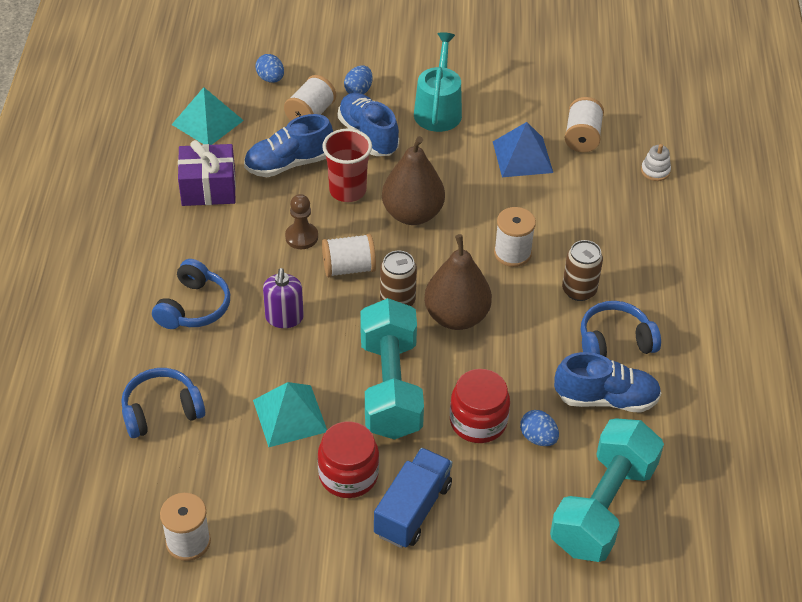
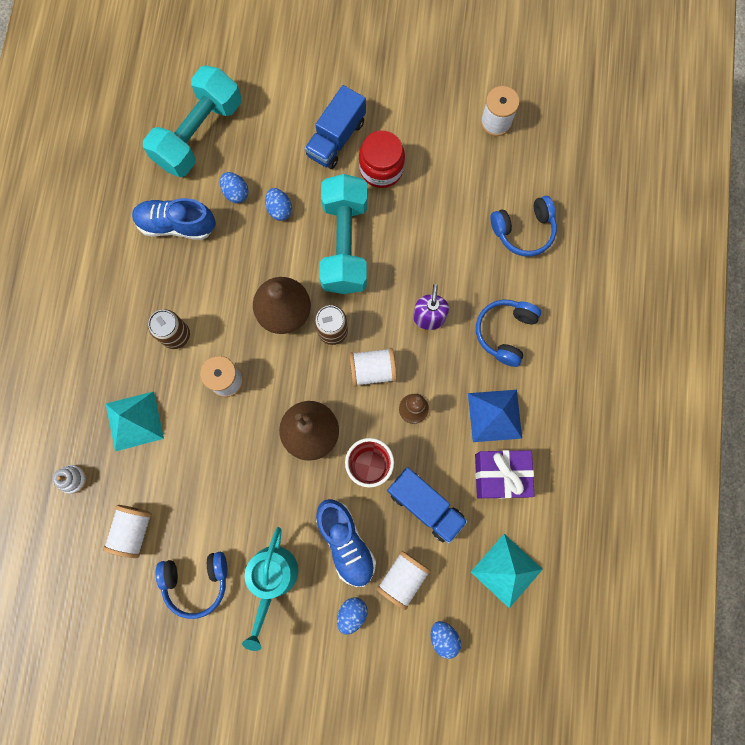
camera: 175 degrees left, 30 degrees up
blue shoe [244,114,333,177] -> blue truck [387,467,468,544]
turquoise pyramid [253,382,327,447] -> turquoise pyramid moved to [106,391,164,451]
red jar [450,369,510,443] -> blue egg [265,188,292,221]
blue pyramid [493,122,553,177] -> blue pyramid moved to [468,390,522,442]
blue headphones [581,301,661,357] -> blue headphones moved to [156,552,227,619]

